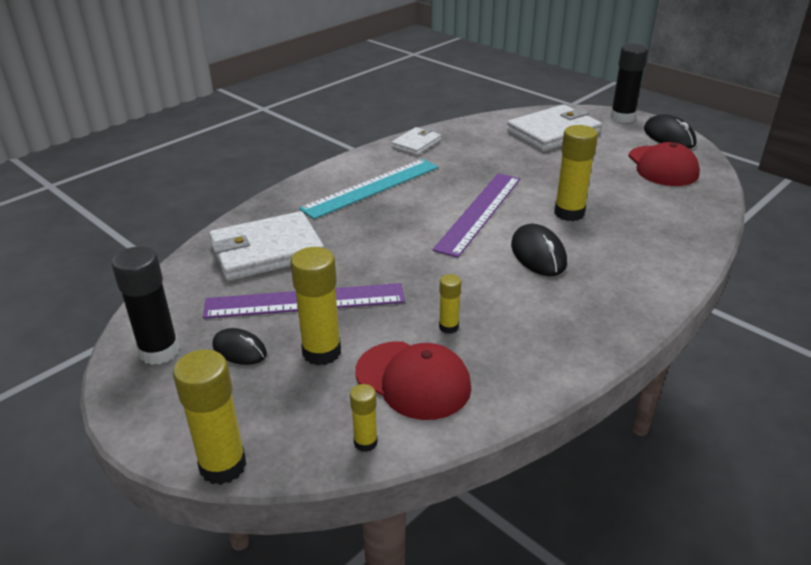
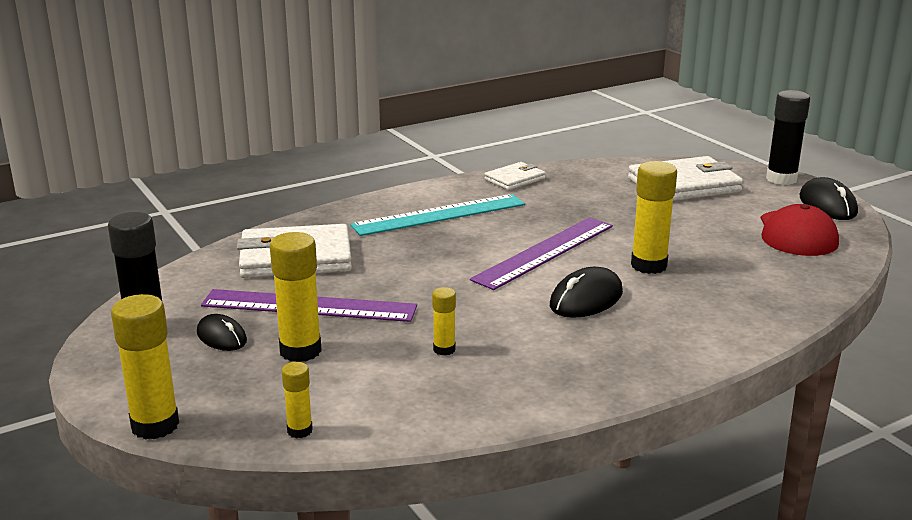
camera: 15 degrees right, 10 degrees down
red cap [356,342,472,420] -> none
black mouse [511,224,567,276] -> black mouse turned 45 degrees clockwise [550,267,623,318]

